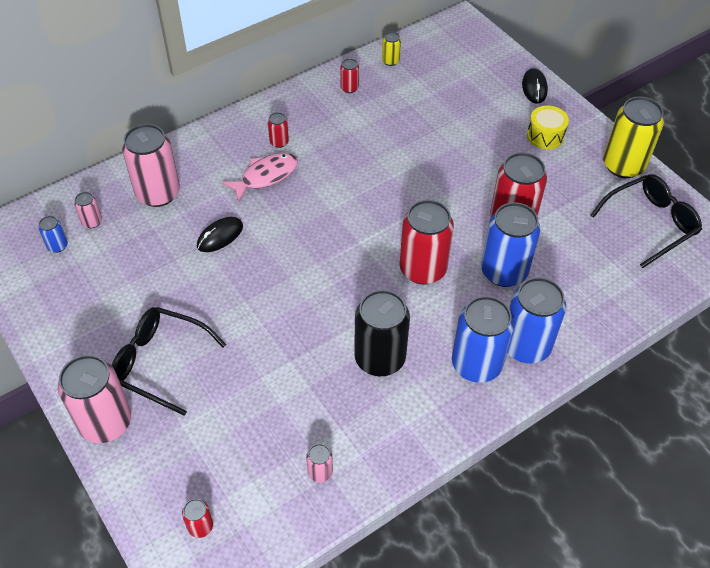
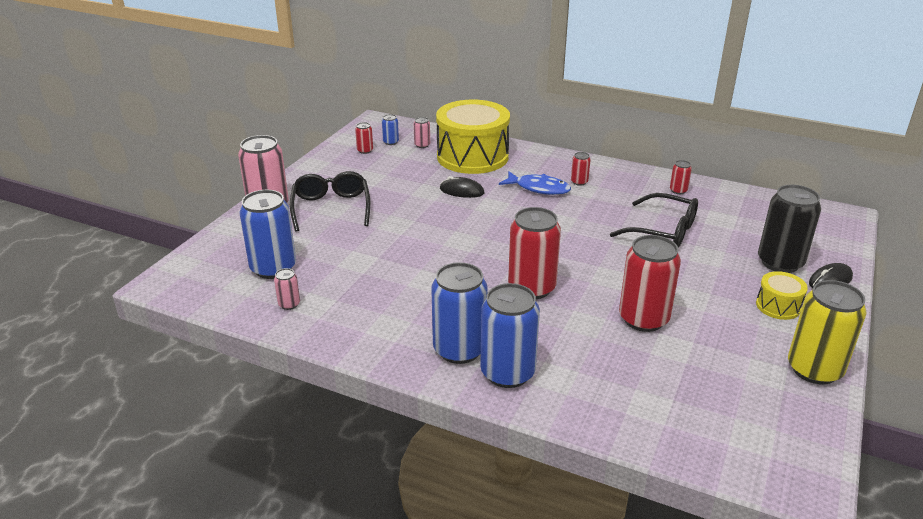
camera: 60 degrees right, 20 degrees down
pink can [122,124,180,207] -> yellow drum [436,100,510,174]
red can [182,499,213,538] -> red can moved to [355,122,373,154]
pink fish [222,153,298,202] -> blue fish [499,171,571,195]
black can [354,290,410,376] -> black can moved to [758,185,821,273]
yellow can [382,32,401,66] -> none
blue can [481,202,540,287] -> blue can moved to [240,190,296,279]
black glasses [590,174,702,268] -> black glasses moved to [610,193,698,248]

